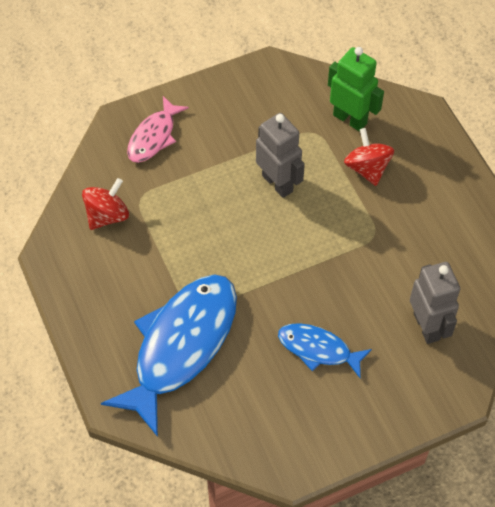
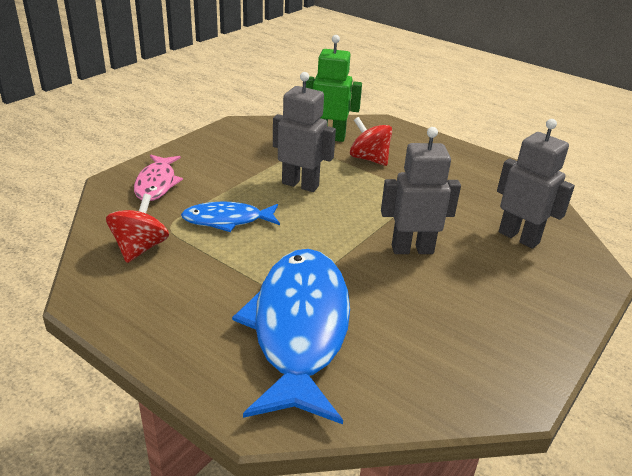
camera: 30 degrees left, 25 degrees down
blue fish [278,323,372,378] -> blue fish moved to [181,202,280,232]
none -> grey robot [381,127,461,254]

